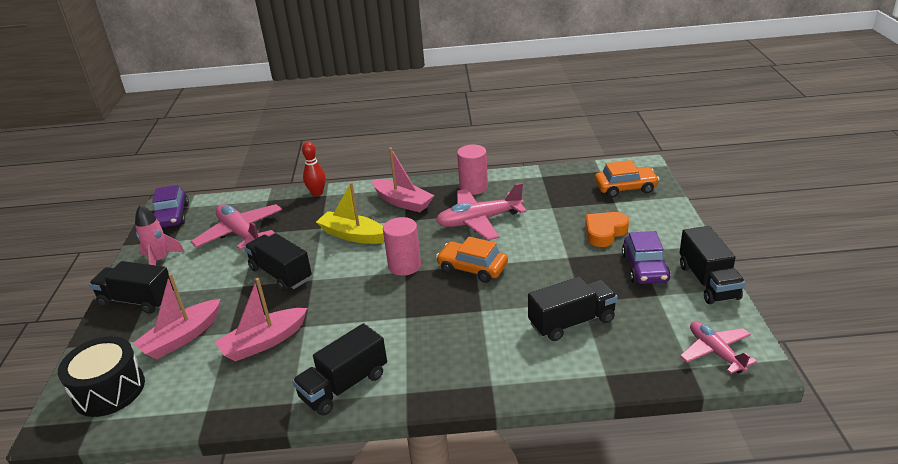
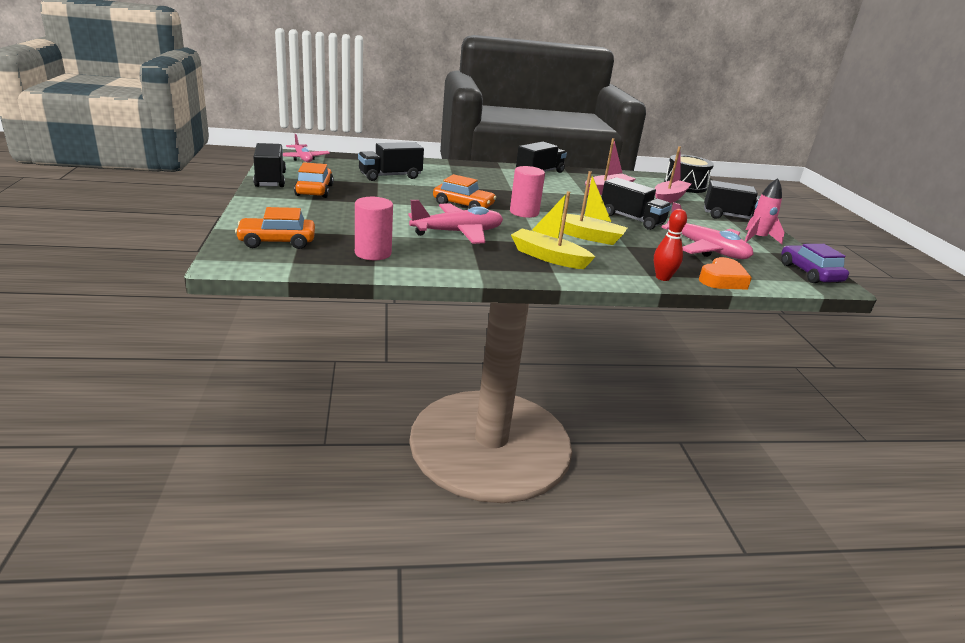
camera: 170 degrees right, 5 degrees down
pink boat [372,148,434,212] -> yellow boat [511,191,595,269]
pink cylinder [457,145,488,195] -> pink cylinder moved to [355,197,393,260]
orange heart [585,212,629,247] -> orange heart moved to [699,257,752,290]
purple car [622,231,671,284] -> orange car [294,162,334,198]

